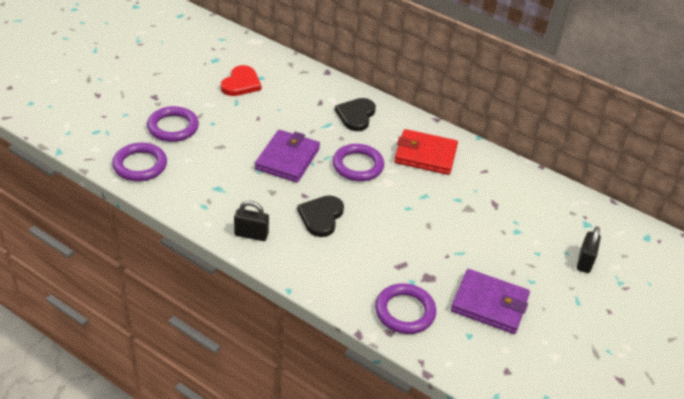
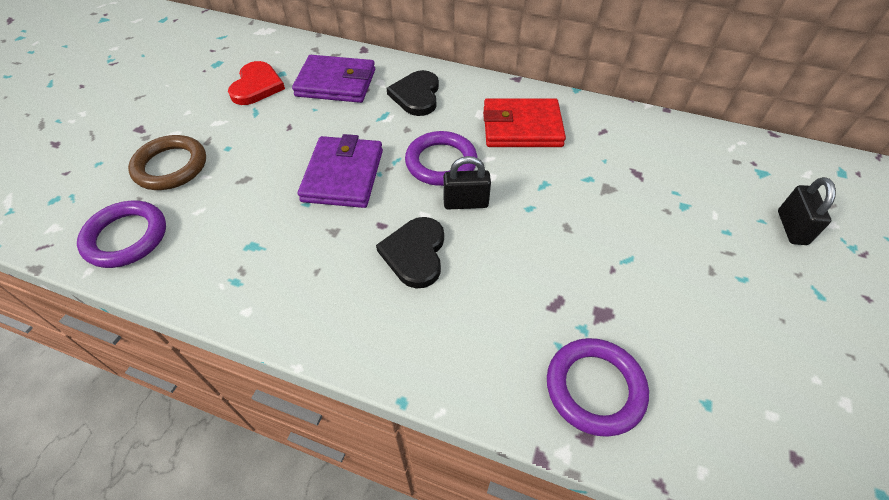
camera: 10 degrees left, 10 degrees up
purple ring [147,106,199,142] -> brown ring [128,135,206,190]
black padlock [234,201,269,241] -> black padlock moved to [443,156,491,210]
purple wallet [451,269,530,334] -> purple wallet moved to [292,55,375,103]

